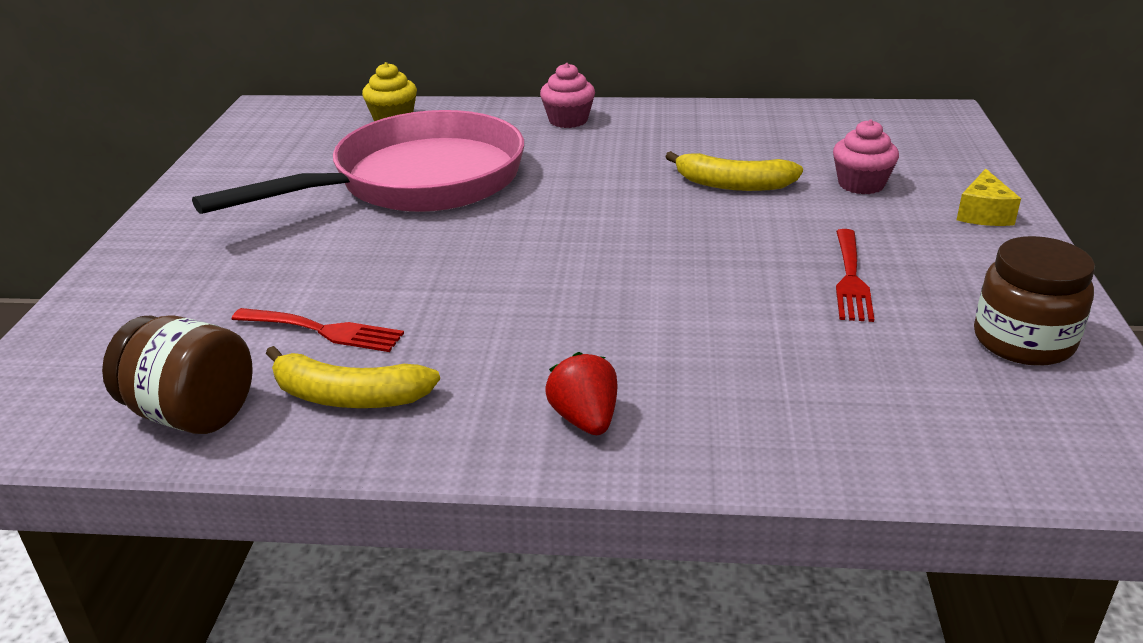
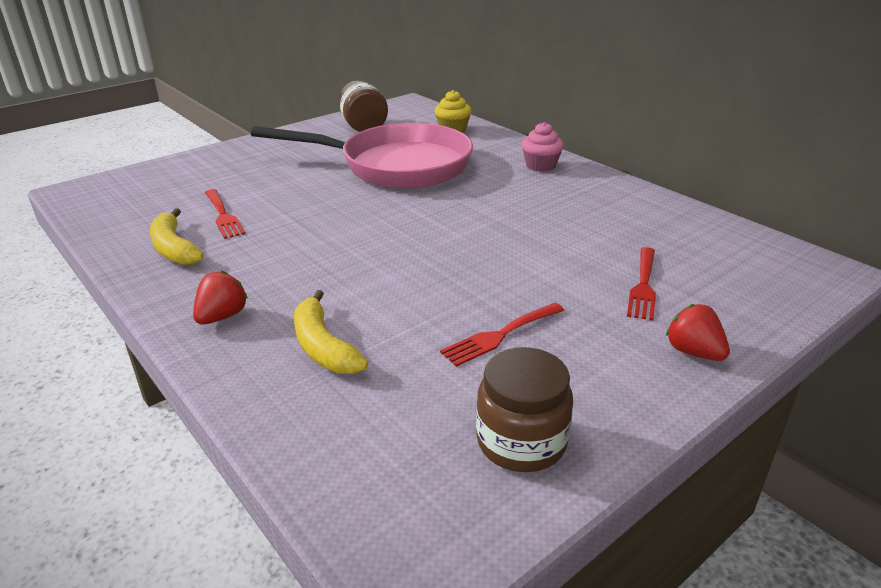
camera: 45 degrees right, 0 degrees up
brown jar [102,315,253,434] -> brown jar moved to [339,81,388,132]
yellow banana [665,151,803,191] -> yellow banana moved to [294,290,368,374]
pink cupcake [833,120,899,194] -> red fork [627,247,656,321]
yellow cheese [957,169,1021,226] -> red strawberry [666,304,730,361]

